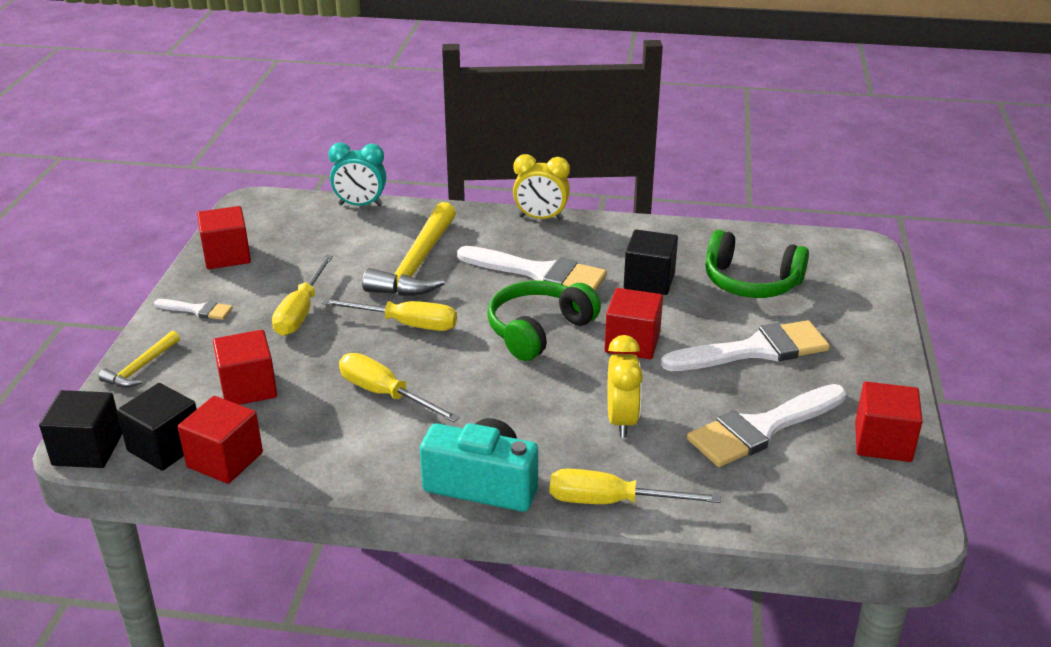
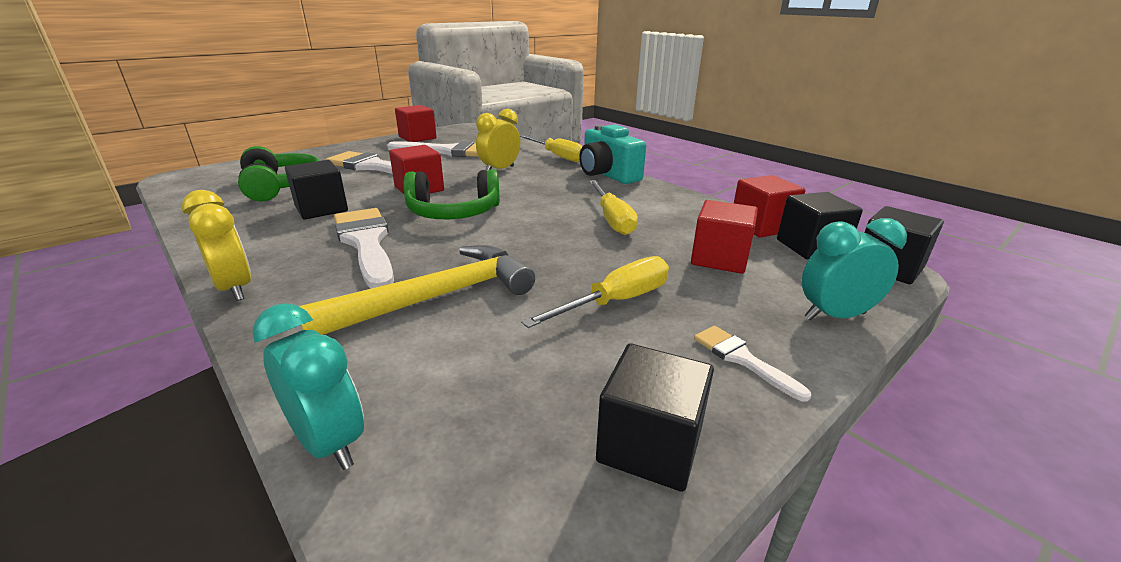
camera: 140 degrees left, 5 degrees down
yellow hammer [98,331,180,388] -> turquoise clock [802,218,907,320]
red cube [197,206,251,269] -> black cube [596,343,714,492]
yellow screwdriver [322,298,457,331] -> none

